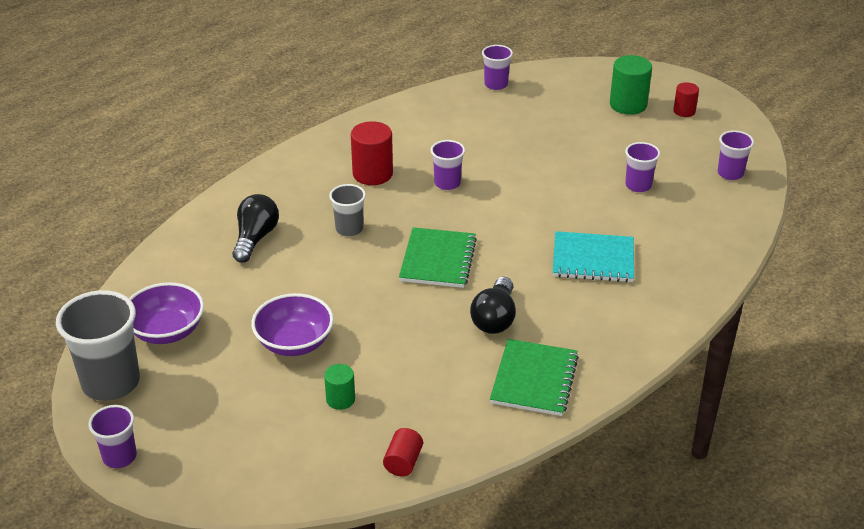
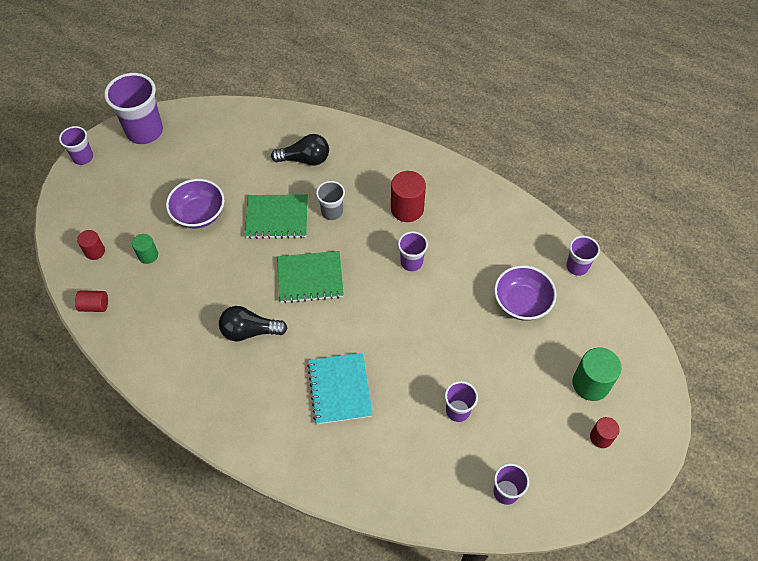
camera: 75 degrees right, 20 degrees up
grey cup [56,290,140,401] -> purple cup [104,73,163,144]
purple bowl [129,282,204,344] -> purple bowl moved to [494,265,557,321]
green notebook [490,339,579,416] -> green notebook moved to [245,194,308,239]
none -> red cylinder [77,230,105,260]

